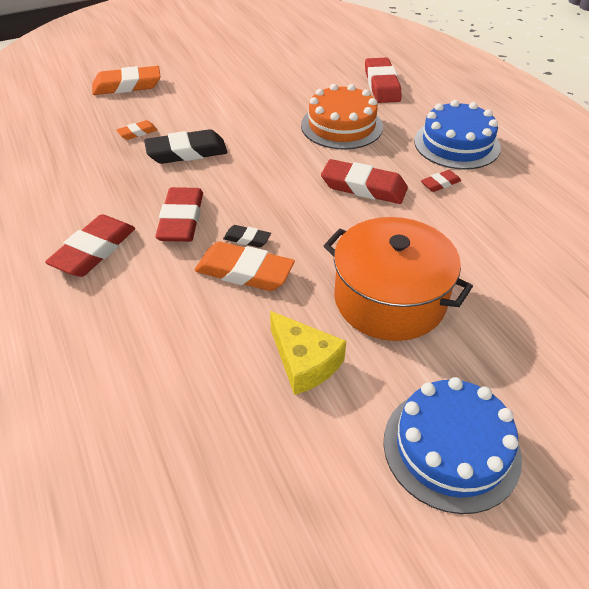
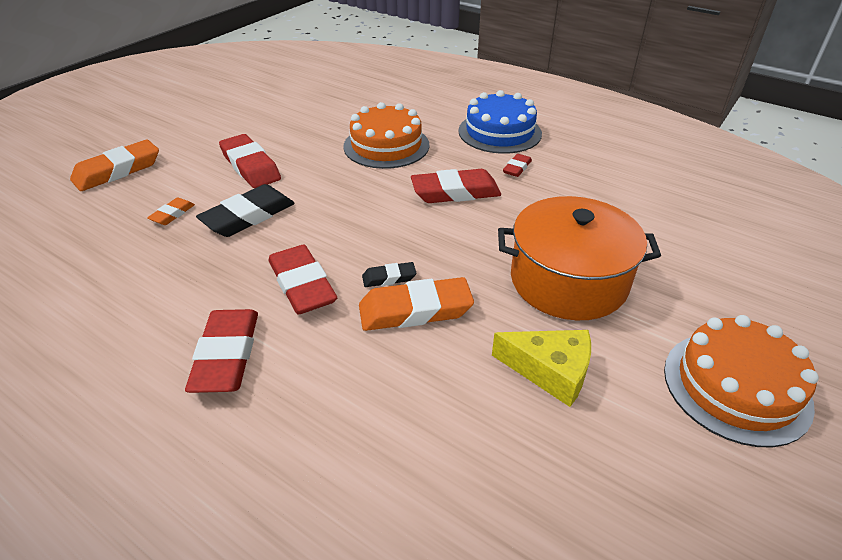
camera: 30 degrees left, 5 degrees down
red eraser [365,57,402,103] -> red eraser moved to [219,134,281,188]
blue cake [383,377,522,514] -> orange cake [664,315,819,447]

